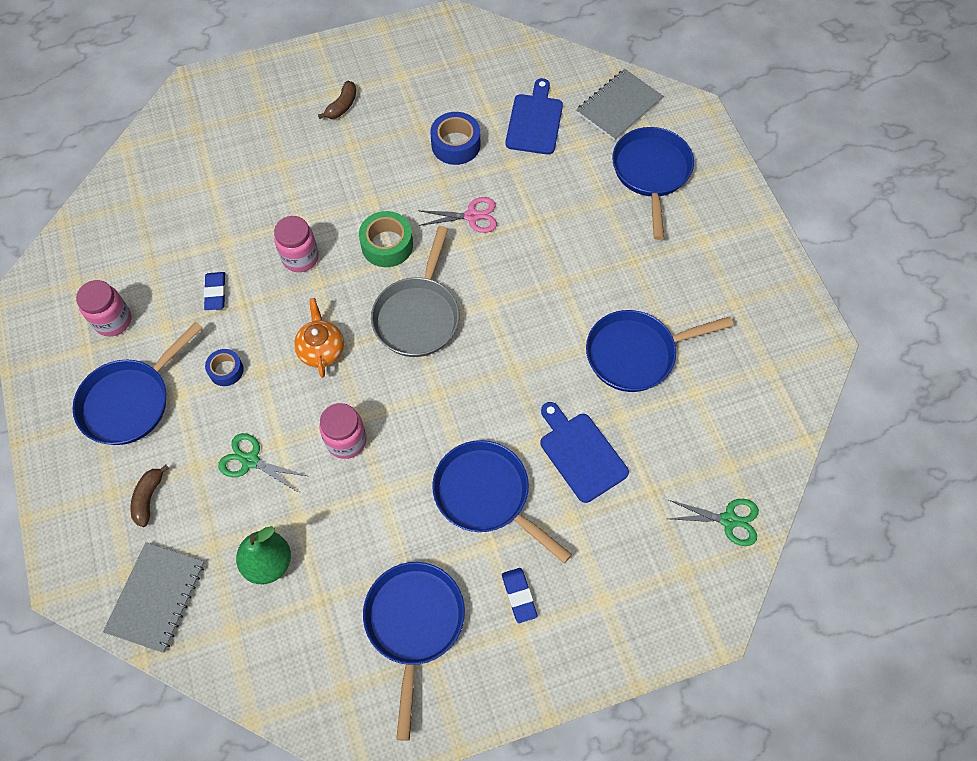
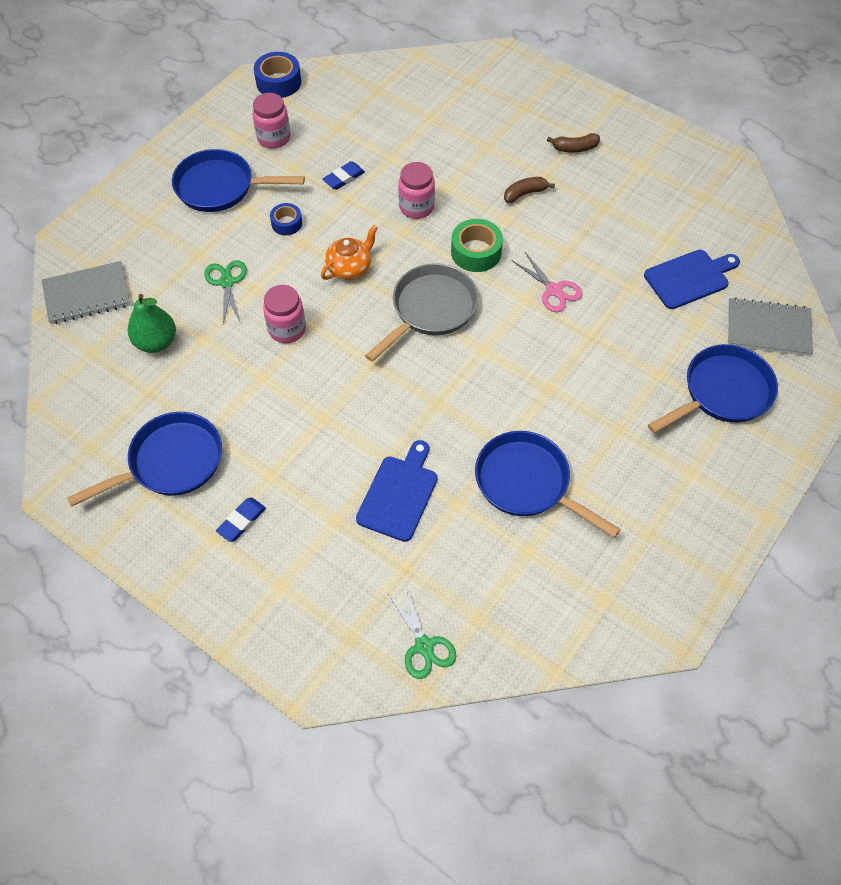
camera: 55 degrees right, 5 degrees down
brown banana [130,465,169,527] -> brown banana moved to [504,177,555,203]
grey pan [371,226,459,357] -> grey pan turned 150 degrees clockwise [365,263,478,362]
blue tape [430,112,480,165] -> blue tape moved to [254,52,301,98]
blue pan [432,440,572,563] -> none

